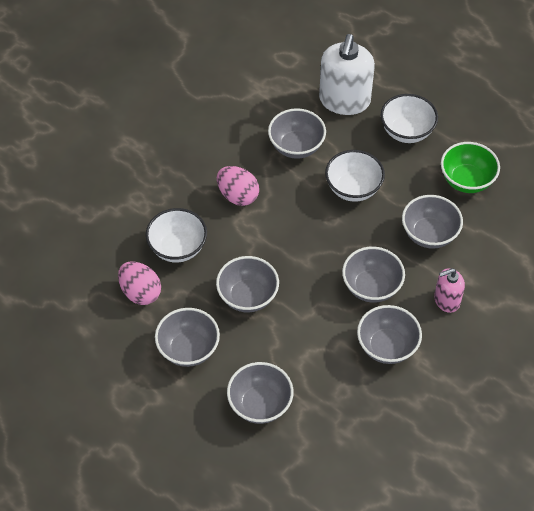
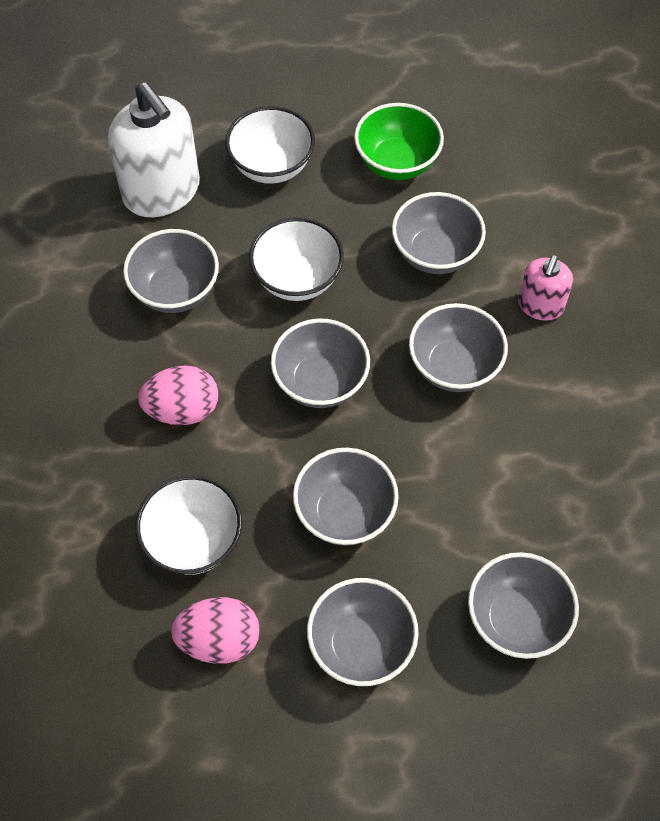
camera: 50 degrees left, 5 degrees up
grey bowl [357,305,422,364] -> grey bowl moved to [271,319,370,408]

